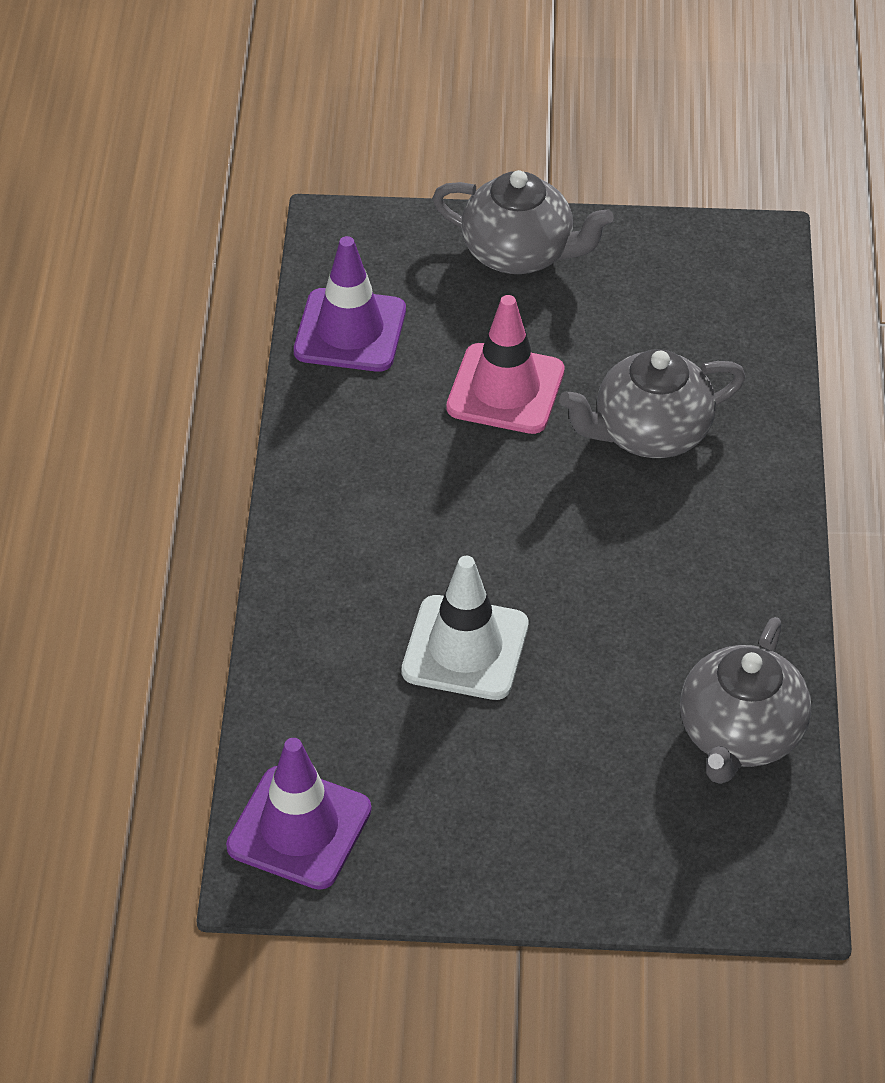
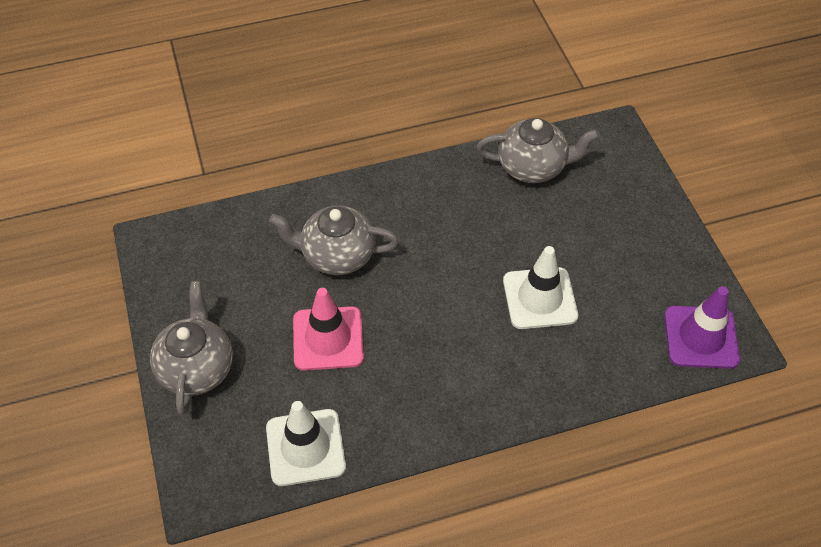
camera: 110 degrees left, 5 degrees up
purple traffic cone [294,236,406,372] -> white traffic cone [266,401,346,486]
grey teapot [559,349,746,458] -> grey teapot turned 135 degrees clockwise [269,206,399,275]

